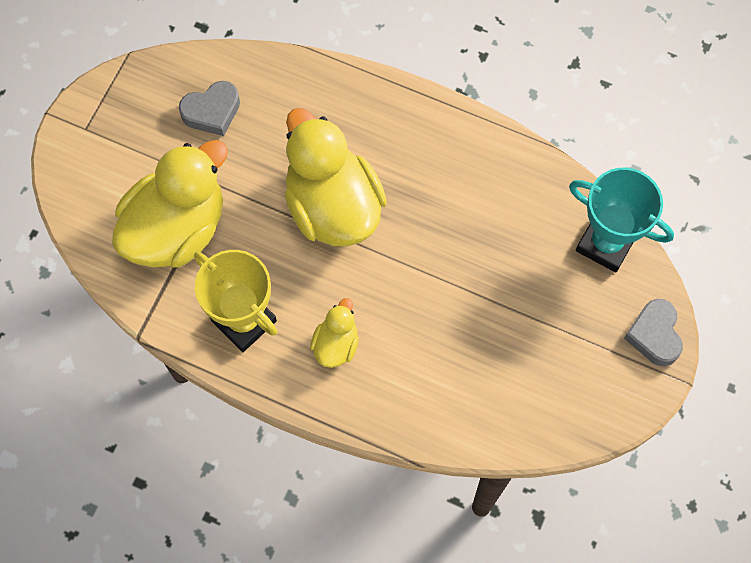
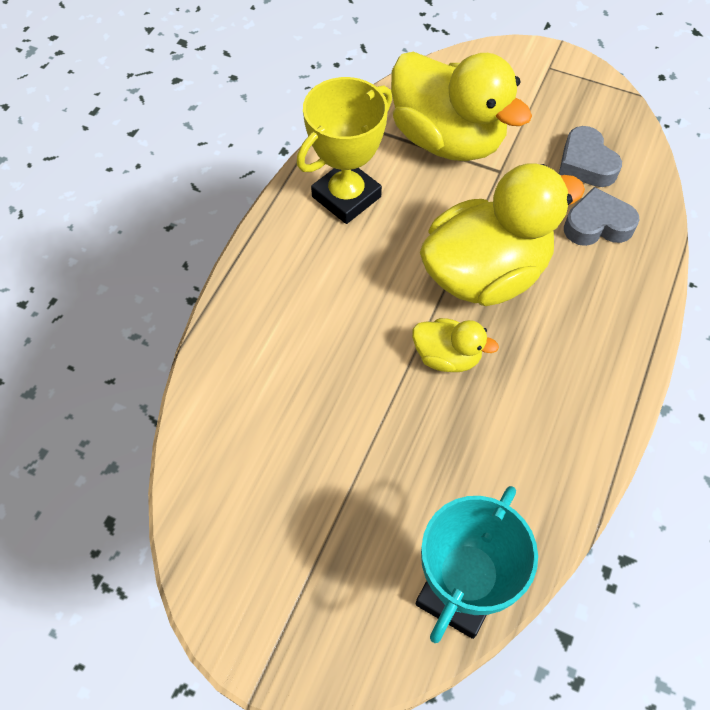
camera: 90 degrees right, 10 degrees down
yellow duck [310,298,359,368] -> yellow duck moved to [412,318,499,372]
grey heart [624,299,683,366] -> grey heart moved to [564,187,640,246]

